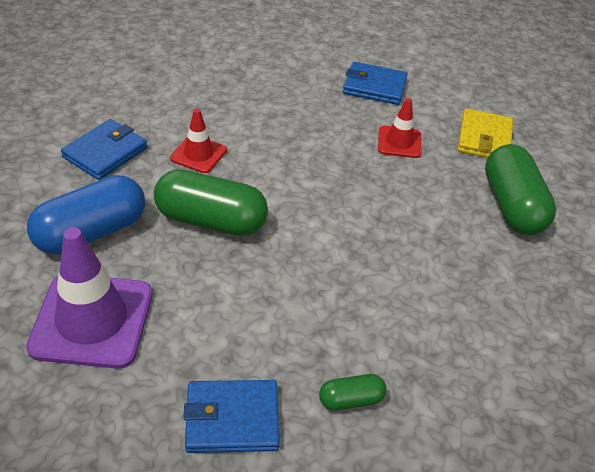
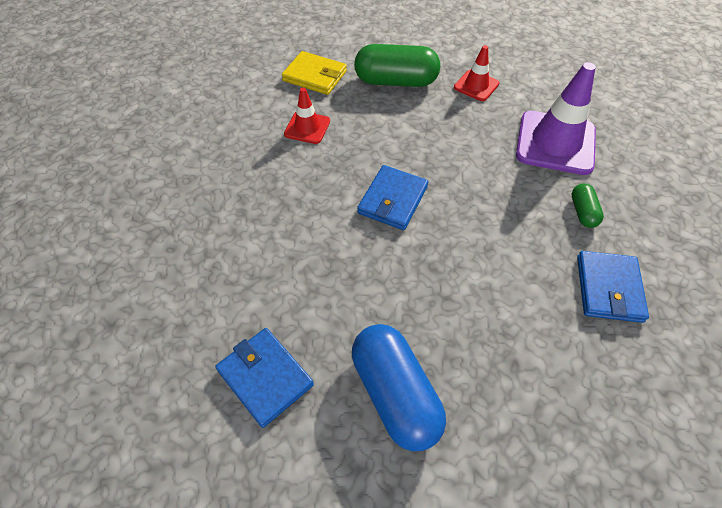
camera: 75 degrees left, 10 degrees up
purple traffic cone [26,227,152,369] -> purple traffic cone moved to [516,62,596,175]
green capsule [154,169,268,236] -> none
red traffic cone [170,109,227,173] -> red traffic cone moved to [454,45,499,101]
blue wallet [343,62,408,105] -> blue wallet moved to [357,165,428,230]

